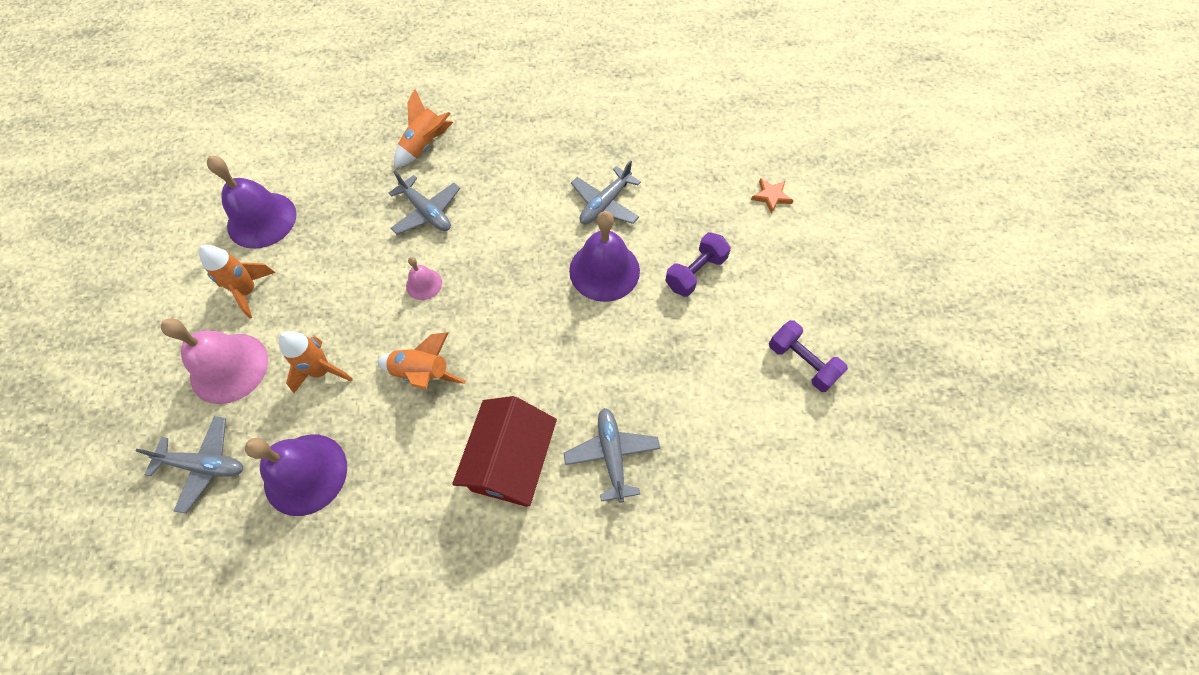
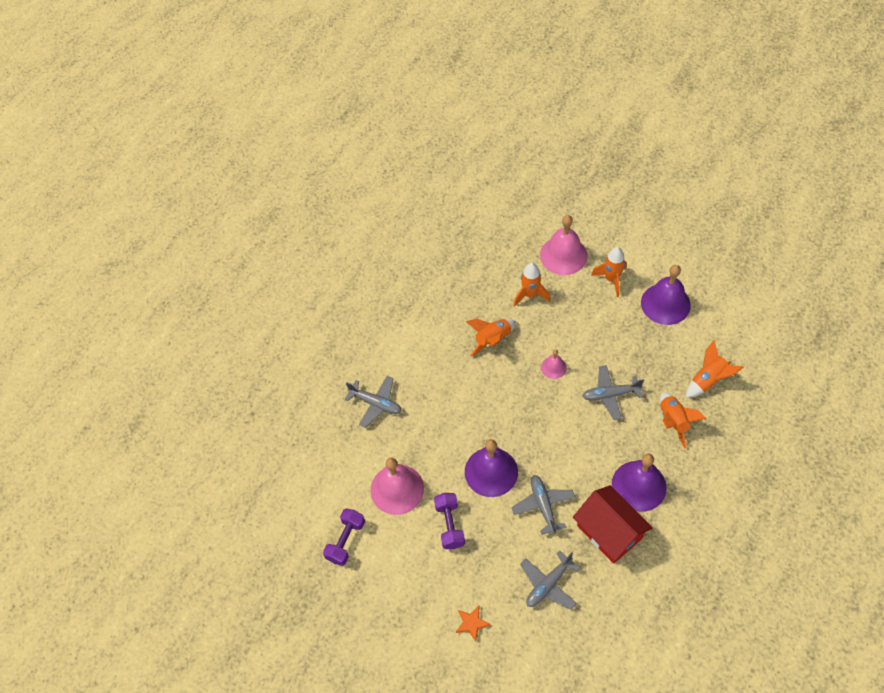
camera: 130 degrees right, 5 degrees down
grey plane [135,416,243,514] -> grey plane moved to [520,550,580,610]
purple bell [245,435,347,516] -> purple bell moved to [612,454,667,512]
red house [452,396,557,507] -> red house moved to [573,485,653,564]
purple dumbbell [769,320,848,392] -> purple dumbbell turned 60 degrees counterclockwise [323,508,365,566]
none -> pink bell [371,457,424,515]
none -> orange rocket [686,340,744,398]

